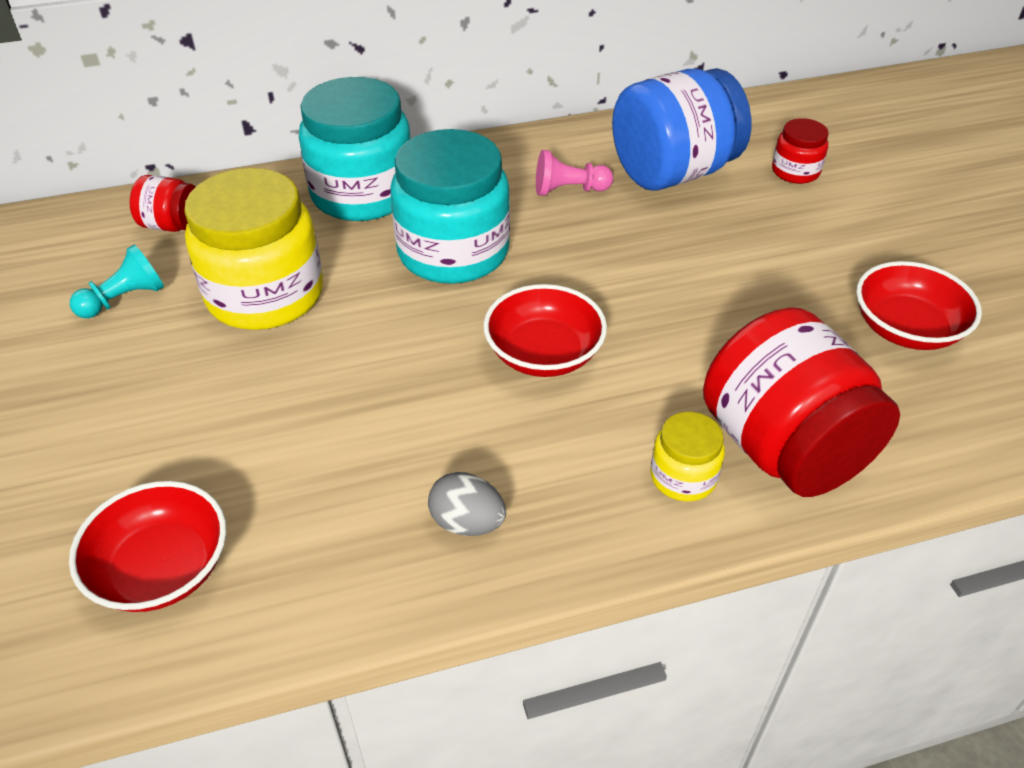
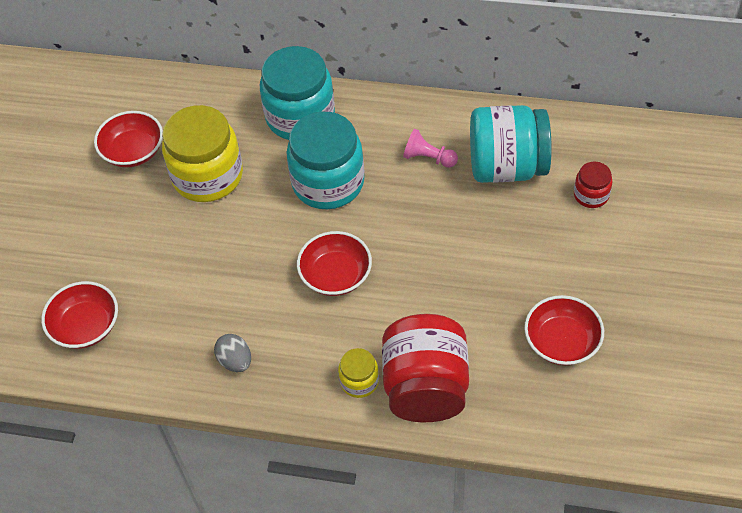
camera: 30 degrees right, 10 degrees up
turquoise pawn [70,245,164,318] -> red bowl [94,111,163,167]
red jar [130,175,196,232] -> none
blue jar [612,68,751,191] -> turquoise jar [470,105,552,183]

